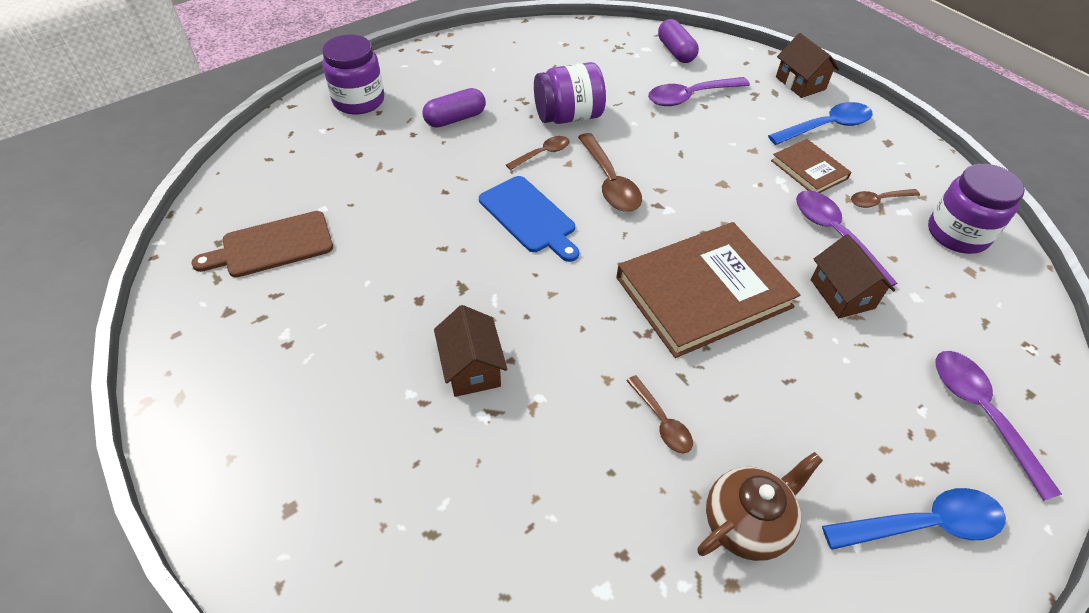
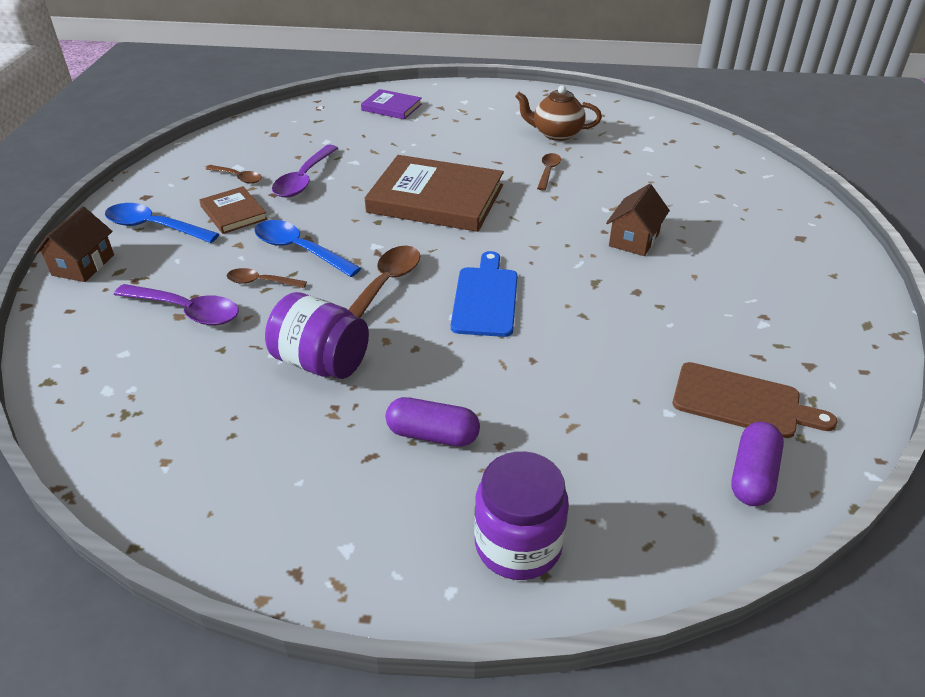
camera: 135 degrees left, 10 degrees down
brown spoon [506,136,569,170] -> brown spoon moved to [227,268,307,288]
purple capsule [658,19,699,63] -> purple capsule moved to [731,422,784,506]
brown book [771,139,852,193] -> brown book turned 45 degrees counterclockwise [199,186,268,234]
brown house [811,234,895,318] -> none
blue spoon [822,488,1006,550] -> blue spoon moved to [254,220,361,277]
purple jar [928,164,1025,254] -> none
purple spoon [935,351,1062,501] -> purple book [361,89,422,120]

